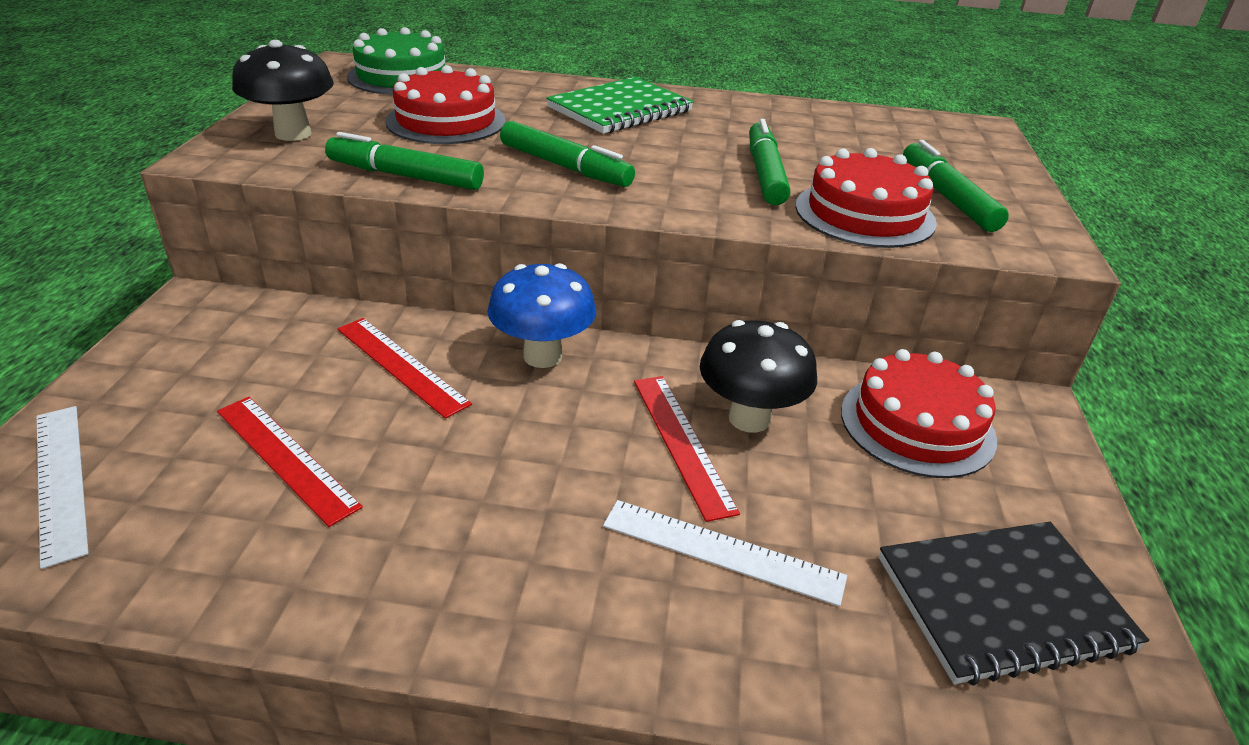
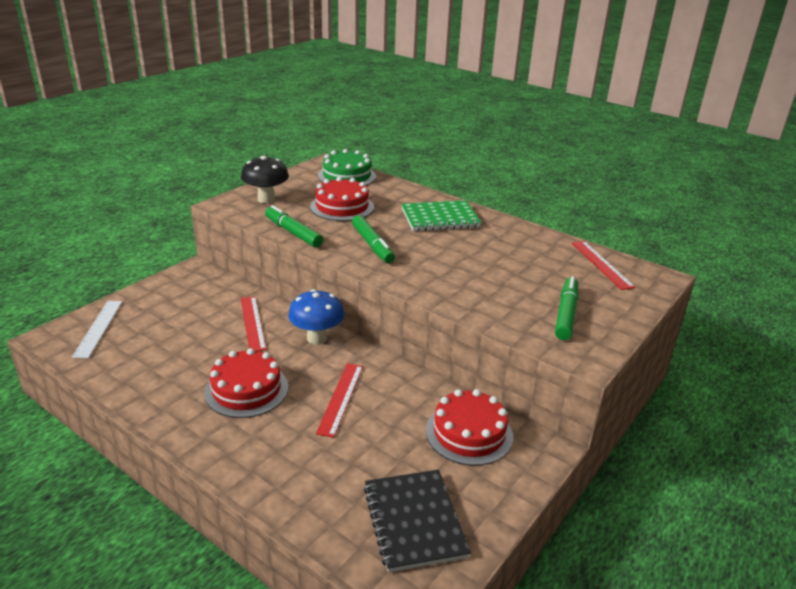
camera: 30 degrees right, 5 degrees down
red ruler [217,397,363,527] -> red ruler moved to [572,241,636,290]
white ruler [603,500,847,607] -> none
black mushroom [700,320,817,433] -> none
green marker [749,119,790,205] -> none
red cake [795,148,937,248] -> red cake moved to [204,348,288,418]
black notebook [879,522,1149,686] -> black notebook turned 60 degrees clockwise [364,470,471,573]

